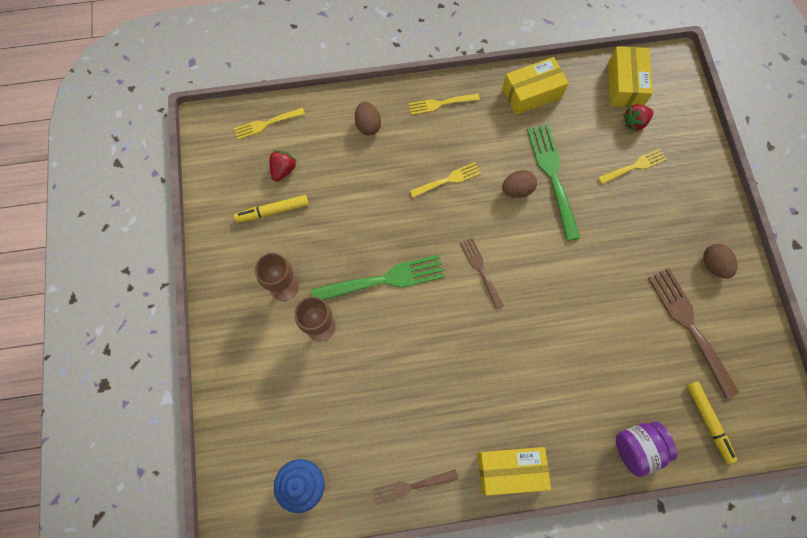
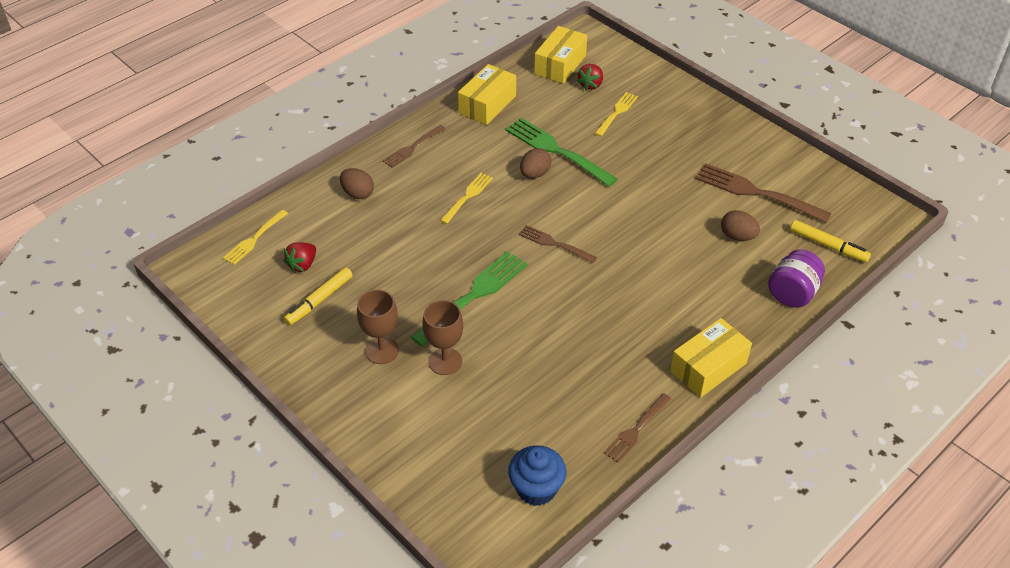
camera: 35 degrees left, 25 degrees down
red strawberry [269,150,297,182] -> red strawberry turned 135 degrees counterclockwise [283,243,316,273]
yellow fork [409,93,480,115] -> brown fork [383,125,446,168]
yellow box [608,46,653,107] -> yellow box turned 60 degrees clockwise [534,26,587,84]
brown egg [703,244,738,279] -> brown egg moved to [721,210,760,241]

